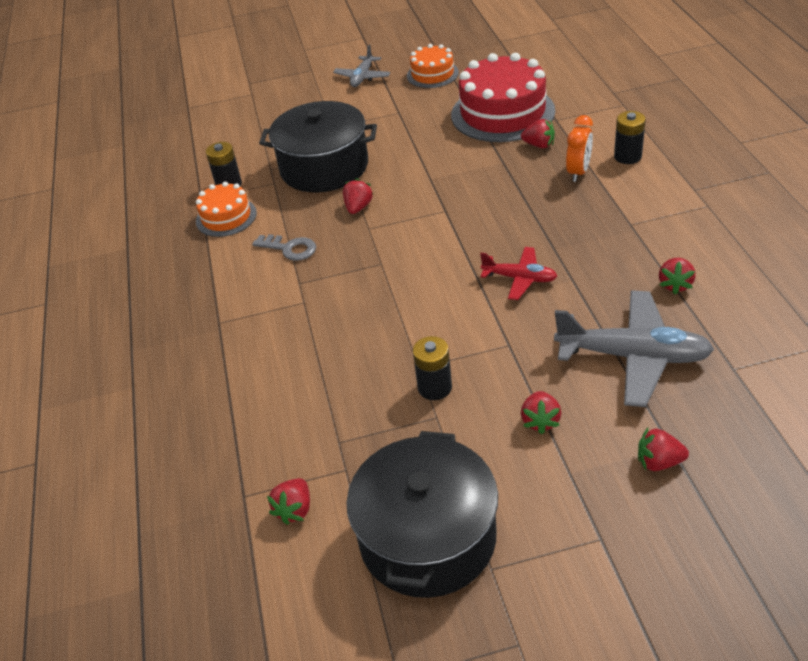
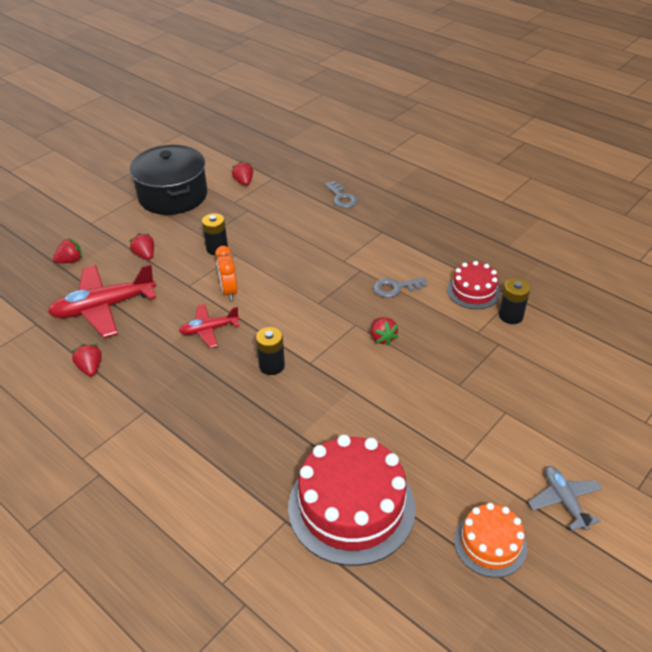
camera: 140 degrees right, 0 degrees up
orange cake [196,182,257,237] -> red cake [447,261,500,309]
black pot [259,101,377,192] -> none
red strawberry [521,119,555,148] -> none
grey plane [554,290,714,407] -> red plane [48,264,156,338]
orange clock [566,115,593,182] -> orange clock moved to [215,246,238,301]
black battery [614,111,646,164] -> black battery moved to [256,327,285,375]
none -> grey key [325,181,357,208]

